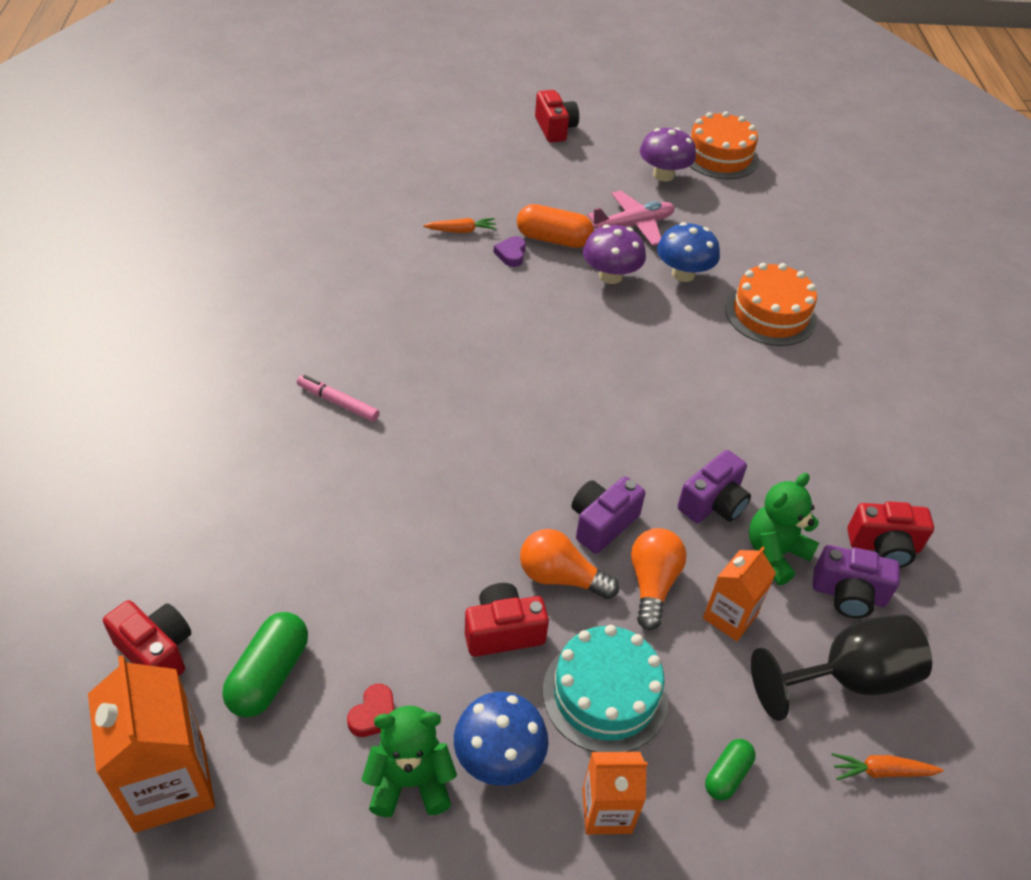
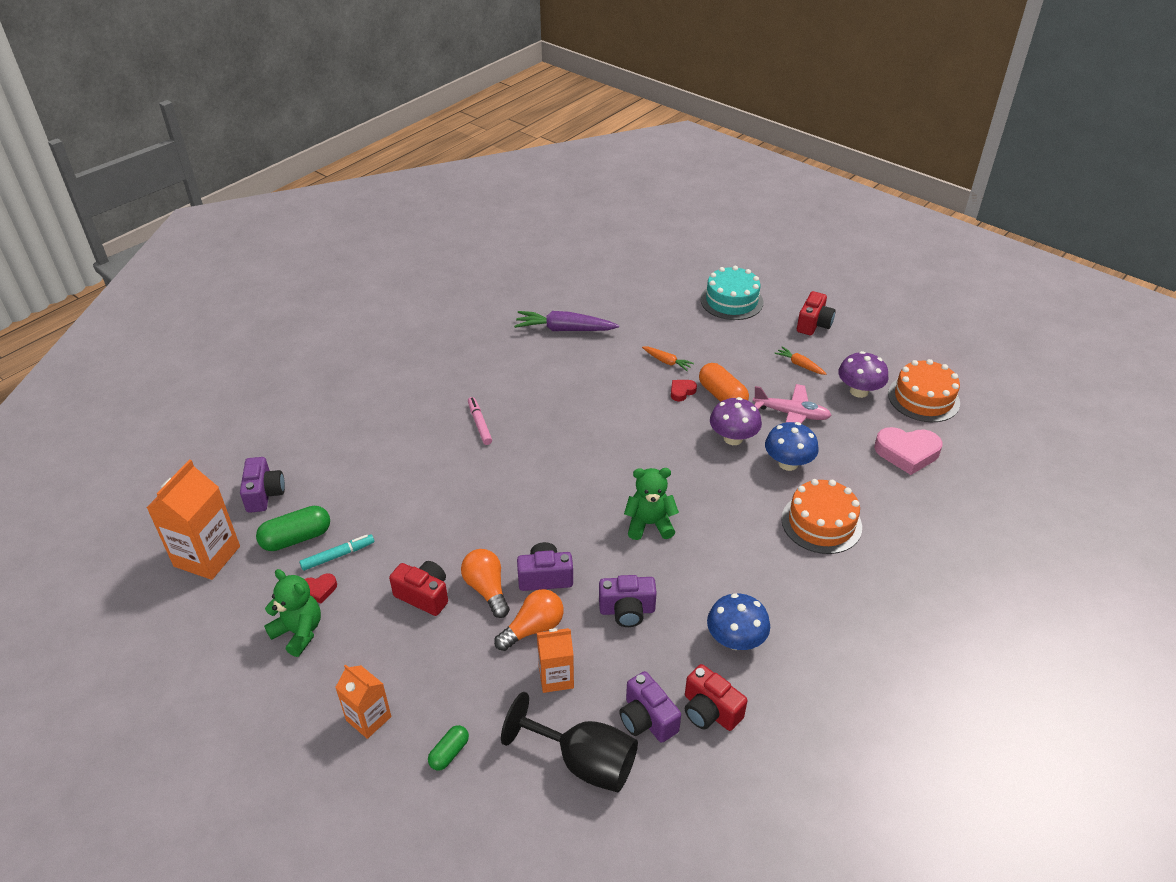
camera: 45 degrees right, 5 degrees down
red camera [103,600,191,676] -> purple camera [240,457,285,513]
blue mushroom [454,692,549,786] -> blue mushroom moved to [707,593,770,650]
purple heart [494,236,526,267] -> red heart [671,380,697,401]
turquoise cake [543,625,668,752] -> turquoise cake moved to [700,266,764,320]
green capsule [705,739,756,800] -> green capsule turned 45 degrees counterclockwise [428,725,469,771]
green teddy bear [749,473,819,585] -> green teddy bear moved to [624,468,679,540]
orange carrot [831,753,943,780] -> orange carrot moved to [774,347,826,375]
none -> turquoise marker [300,534,374,571]
none -> purple carrot [514,311,619,331]
none -> pink heart [874,427,943,475]

